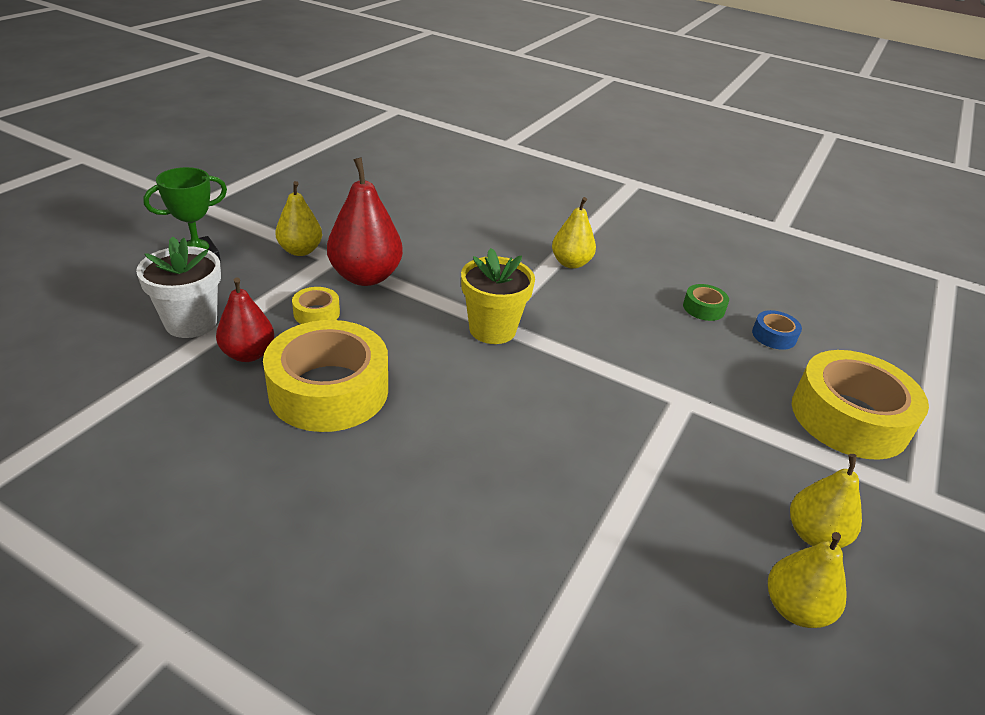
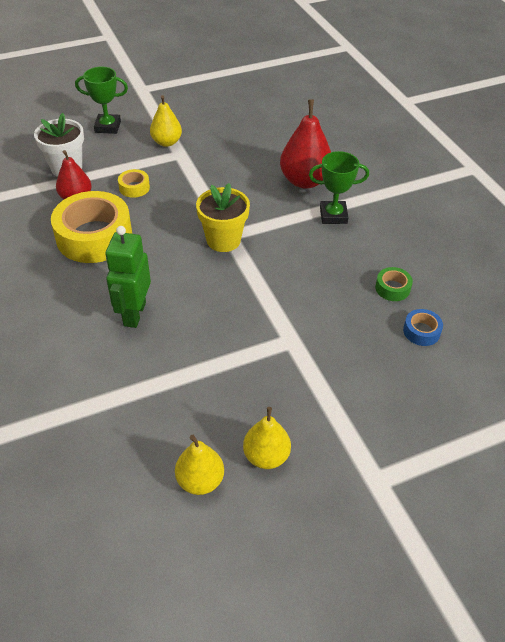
camera: 40 degrees right, 10 degrees up
red pear [327,157,403,286] -> red pear moved to [280,99,331,189]
yellow pear [552,197,596,269] -> green trophy [309,151,369,224]
yellow tape [792,350,929,460] -> none
none -> green robot [105,226,151,328]

